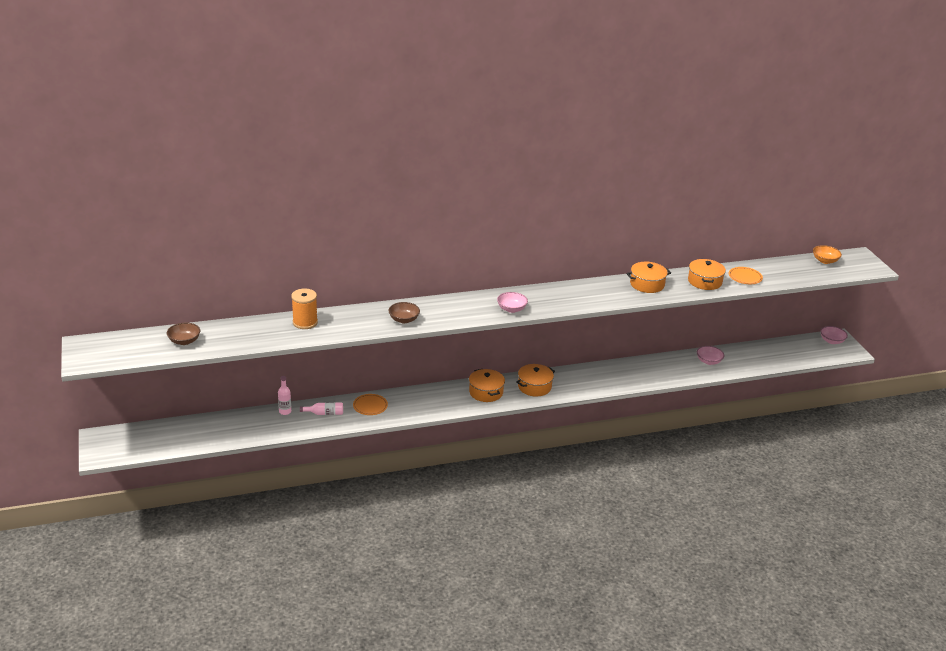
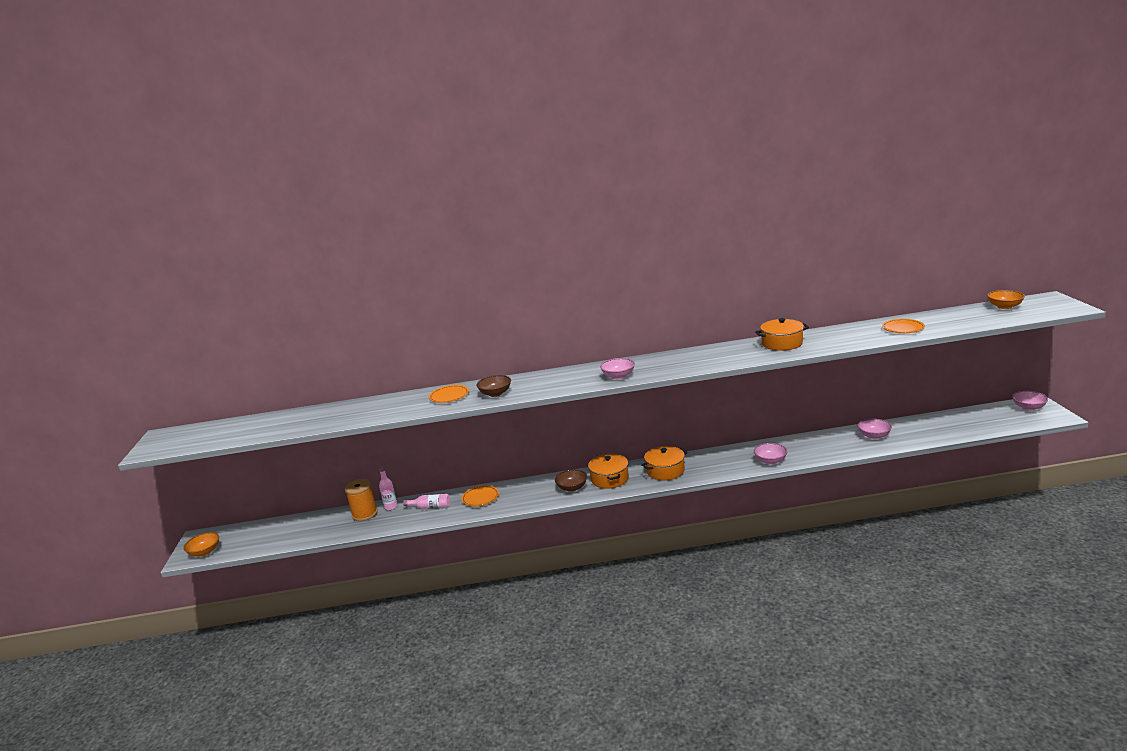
camera: 15 degrees right, 10 degrees down
brown bowl [167,323,200,345] -> brown bowl moved to [555,469,587,492]
orange spool [291,288,318,329] -> orange spool moved to [345,479,378,521]
orange pot [688,259,726,290] -> none
none -> orange bowl [184,532,219,556]
none -> orange plate [429,385,469,403]
none -> pink bowl [754,443,787,464]

